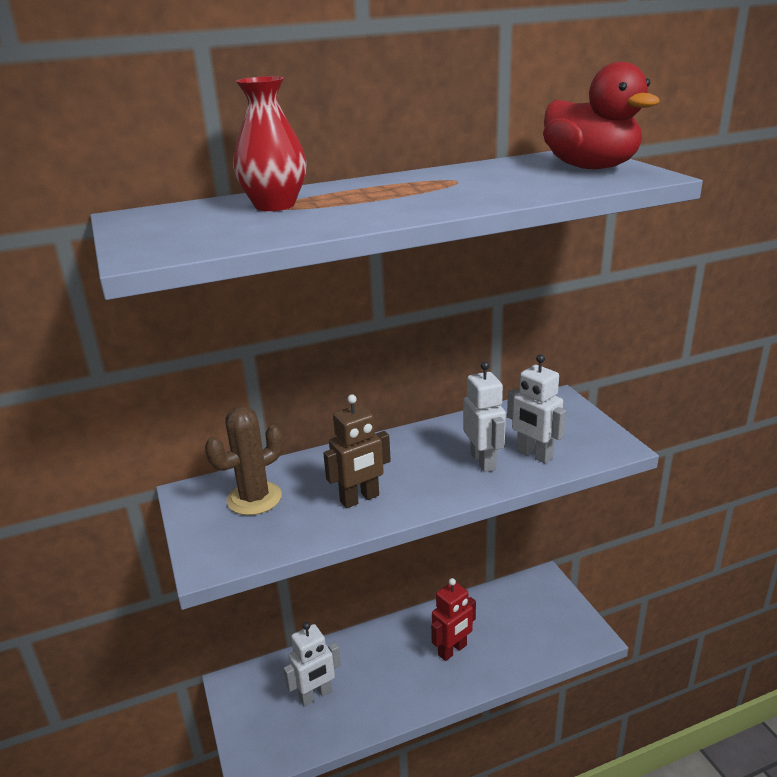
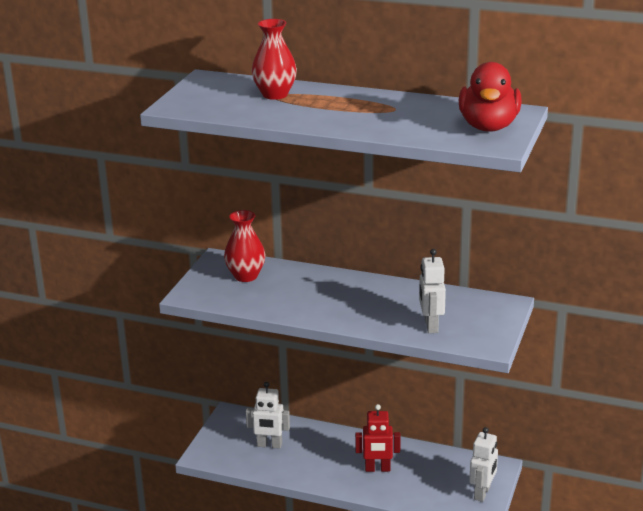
camera: 40 degrees right, 0 degrees up
brown cactus [205,406,283,515] -> red vase [224,210,265,282]
brown robot [323,394,391,508] -> none
white robot [463,361,506,472] -> white robot moved to [469,427,498,502]

